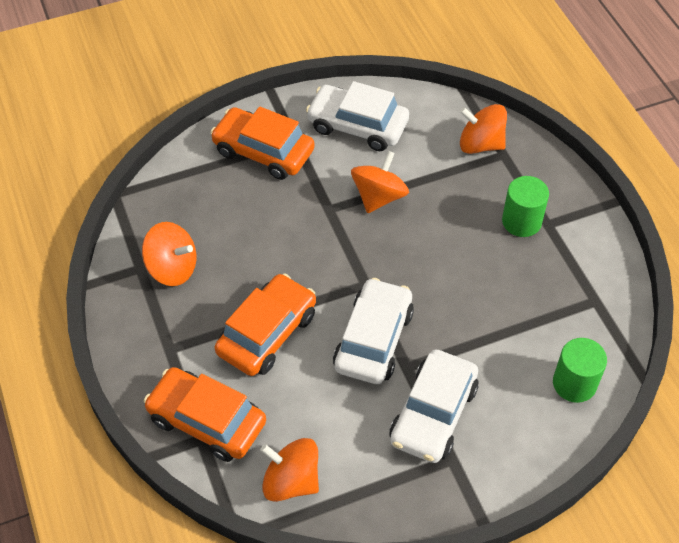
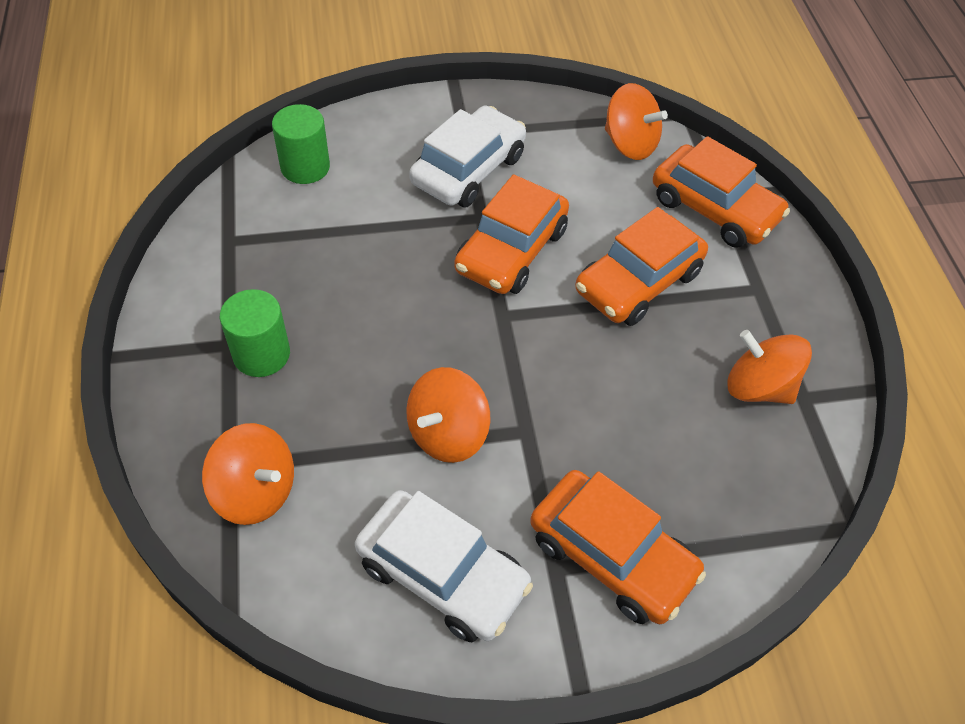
camera: 170 degrees left, 0 degrees up
white car [333,278,414,384] -> orange car [454,174,569,294]

